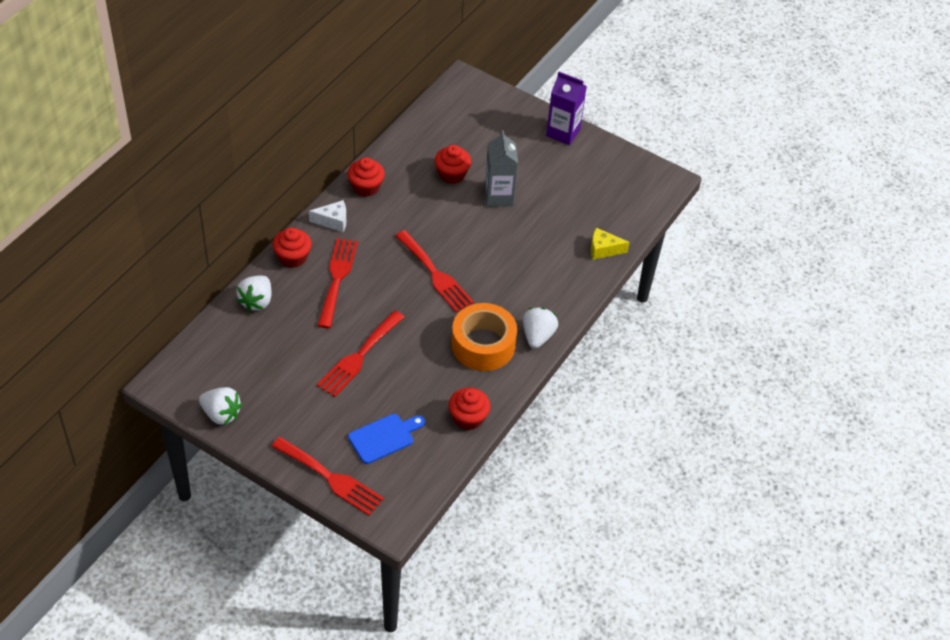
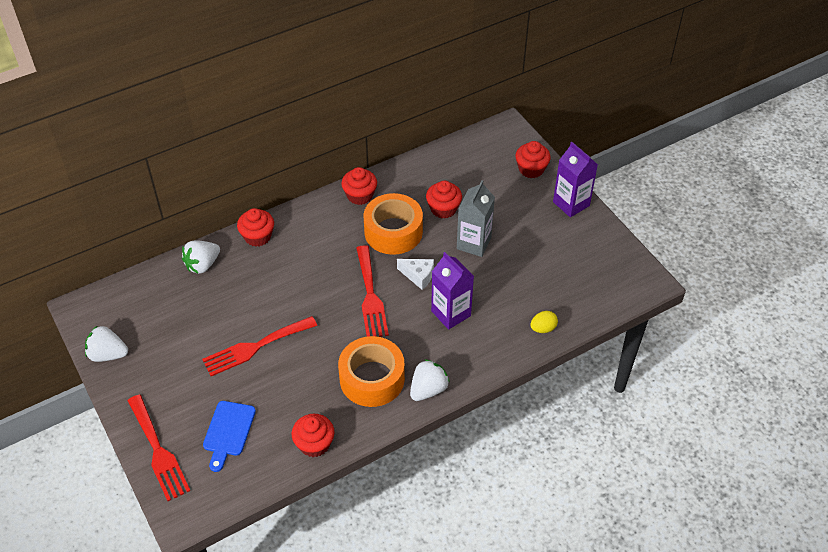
camera: 30 degrees right, 0 degrees up
white strawberry [199,387,242,425] -> white strawberry turned 135 degrees clockwise [85,325,128,362]
white cheese [309,200,346,232] -> white cheese moved to [397,259,434,290]
red fork [317,238,358,328] -> none
blue cutting board [348,414,425,464] -> blue cutting board turned 105 degrees clockwise [203,401,256,472]
yellow cheese [591,228,630,260] -> yellow egg [531,311,558,333]
none -> orange tape [364,193,423,255]
none -> purple carton [431,252,474,330]
none -> red cupcake [515,141,551,178]

